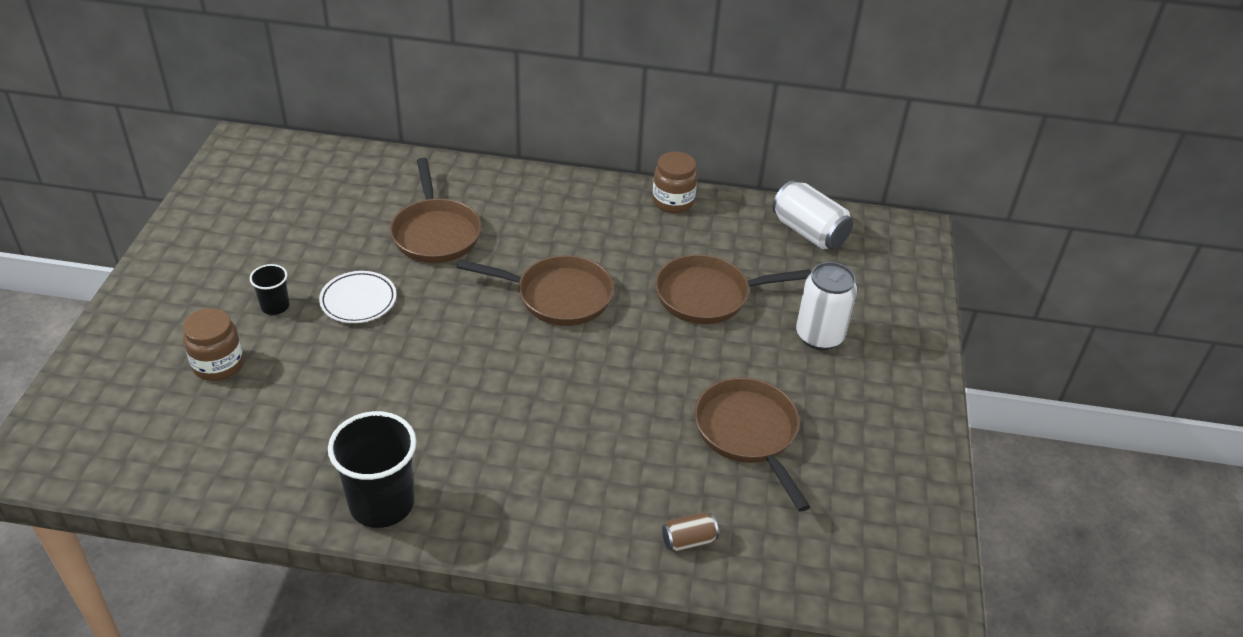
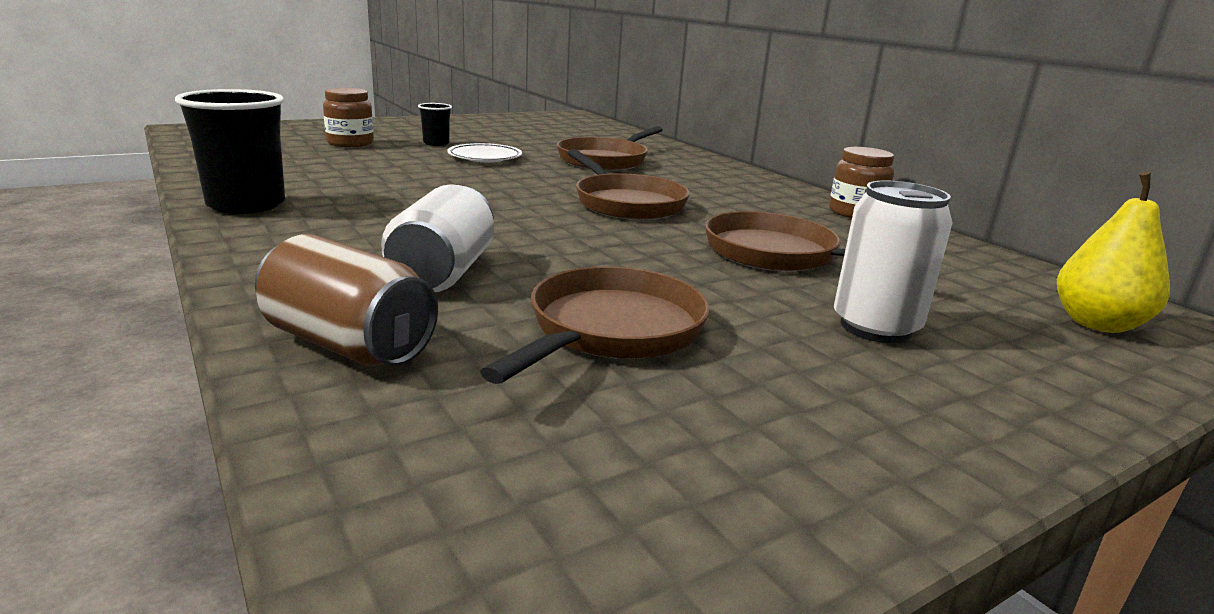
camera: 50 degrees right, 20 degrees down
brown can [662,513,719,552] -> brown can [255,234,438,366], size x1.90
white can [772,180,853,249] -> white can moved to [381,184,494,292]
none -> yellow pear [1057,172,1170,333]

